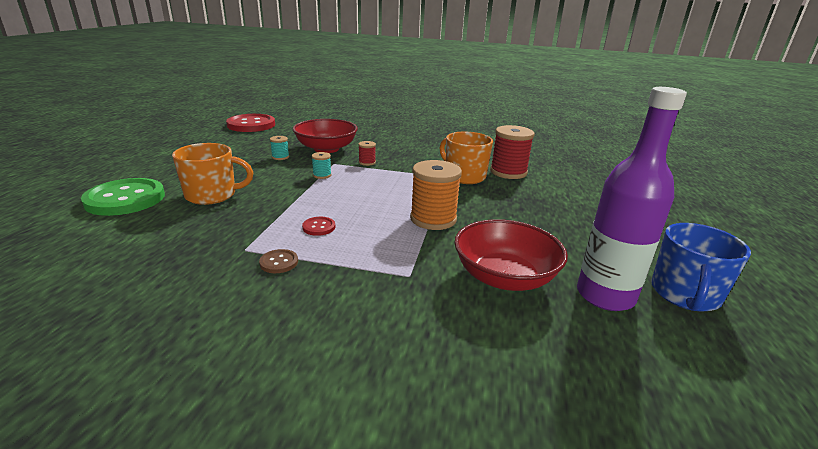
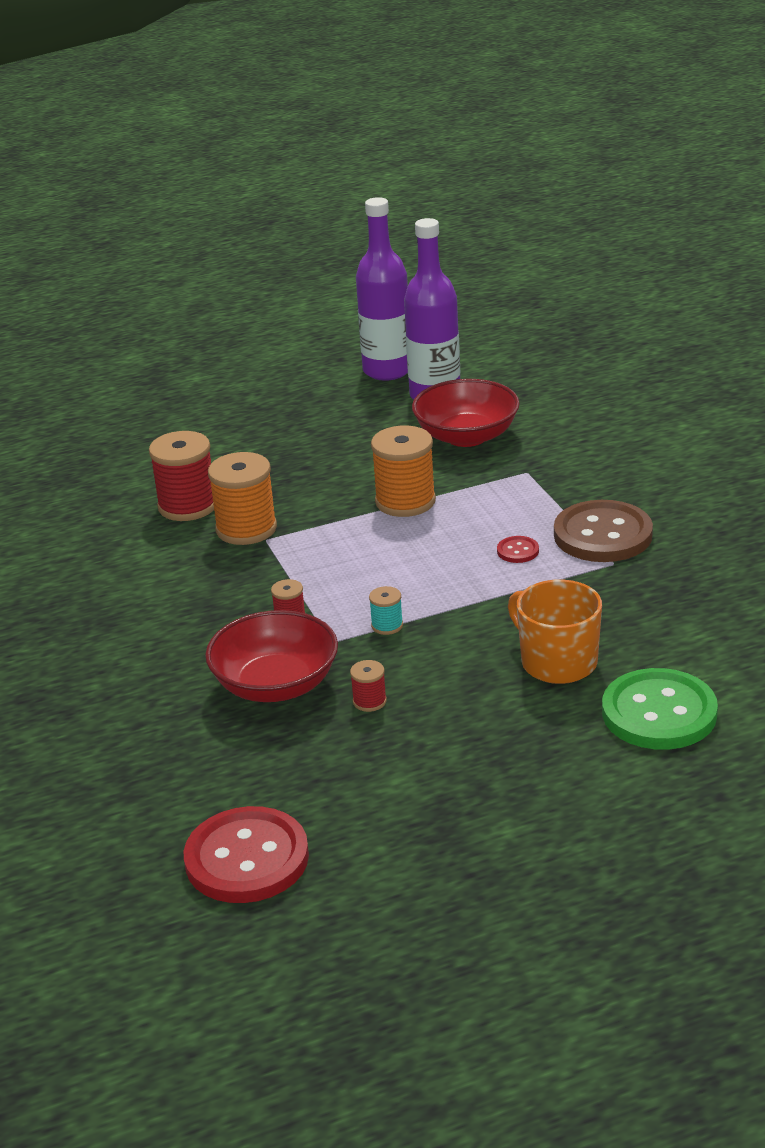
camera: 120 degrees left, 5 degrees up
brown button [259,249,298,273] -> brown button [554,500,653,562], size x2.35
turquoise spool [270,136,289,160] -> red spool [350,660,387,712]
orange mug [439,132,493,184] -> orange spool [208,452,277,545]
blue mug [651,223,751,312] -> purple bottle [356,197,408,381]

